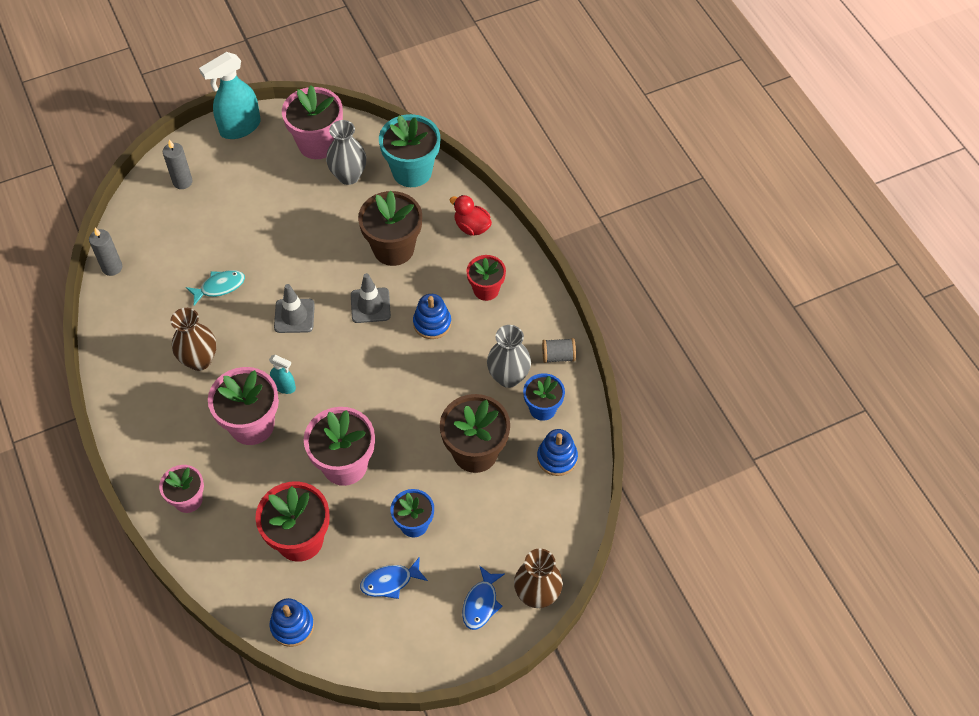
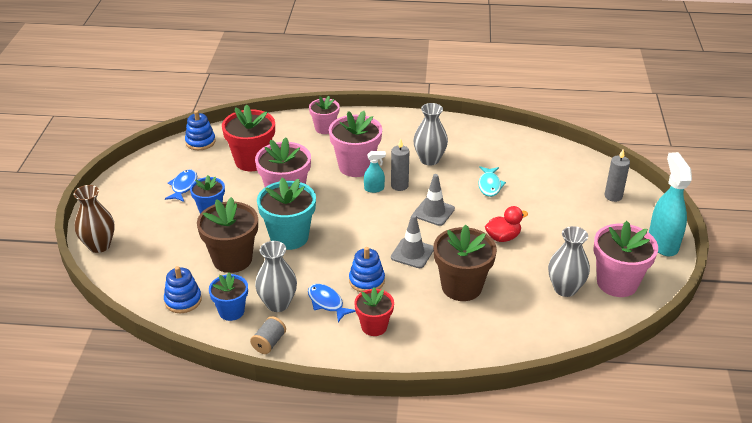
camera: 120 degrees right, 20 degrees down
grey candle [89,228,122,276] -> grey candle moved to [391,139,409,191]
brown vase [171,308,216,371] -> grey vase [413,103,448,166]
turquoise spray bottle [269,355,296,394] -> turquoise spray bottle turned 150 degrees counterclockwise [364,151,386,193]
turquoise flower pot [379,114,440,187] -> turquoise flower pot moved to [257,178,316,250]
red duck [450,195,492,236] -> red duck moved to [485,206,528,242]
blue fish [462,566,505,630] -> blue fish moved to [308,284,356,322]

